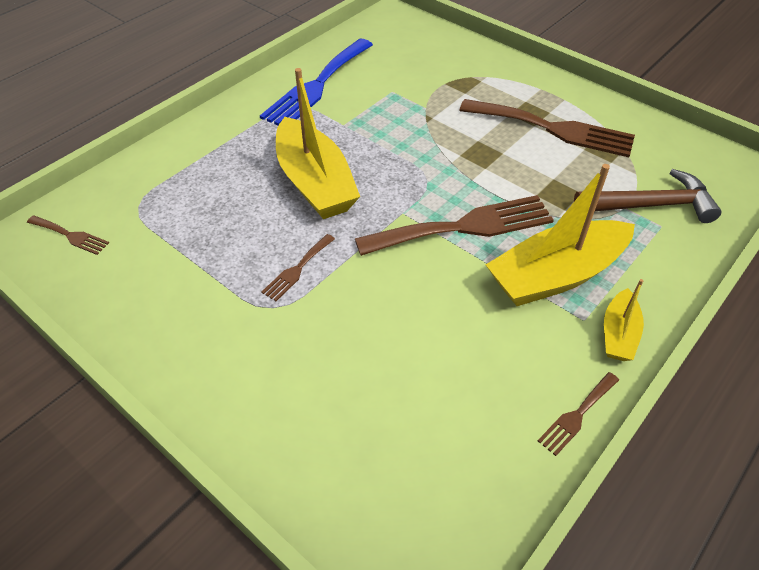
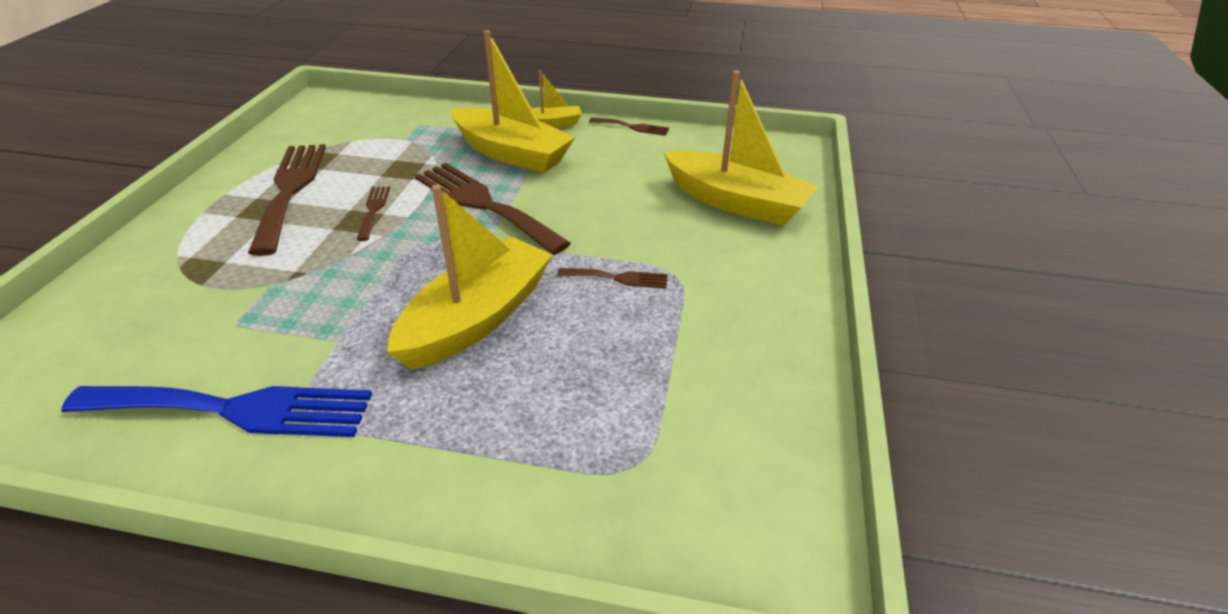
camera: 120 degrees left, 10 degrees down
brown fork [27,215,109,255] -> brown fork moved to [356,186,390,241]
brown hammer [574,169,721,223] -> none
none -> yellow boat [664,70,819,226]

